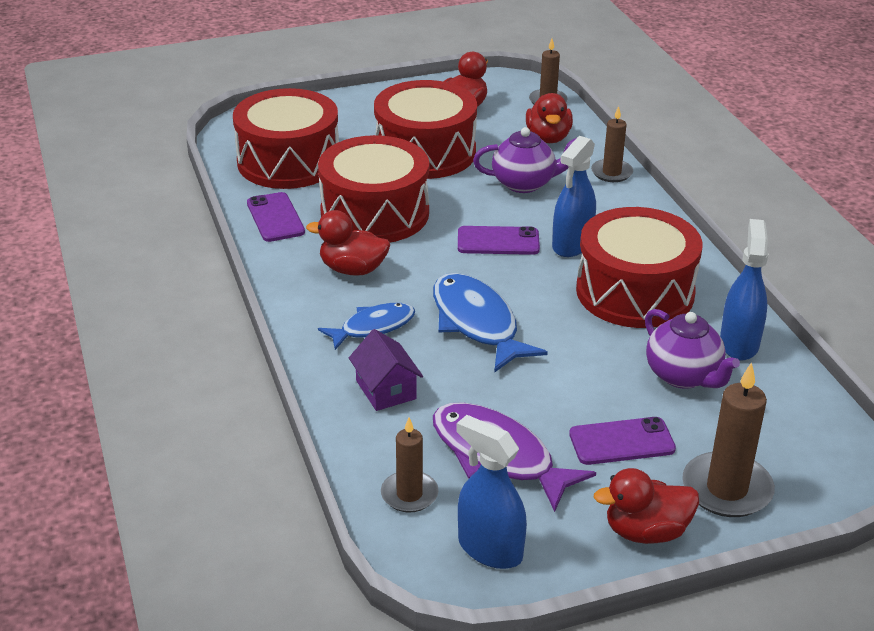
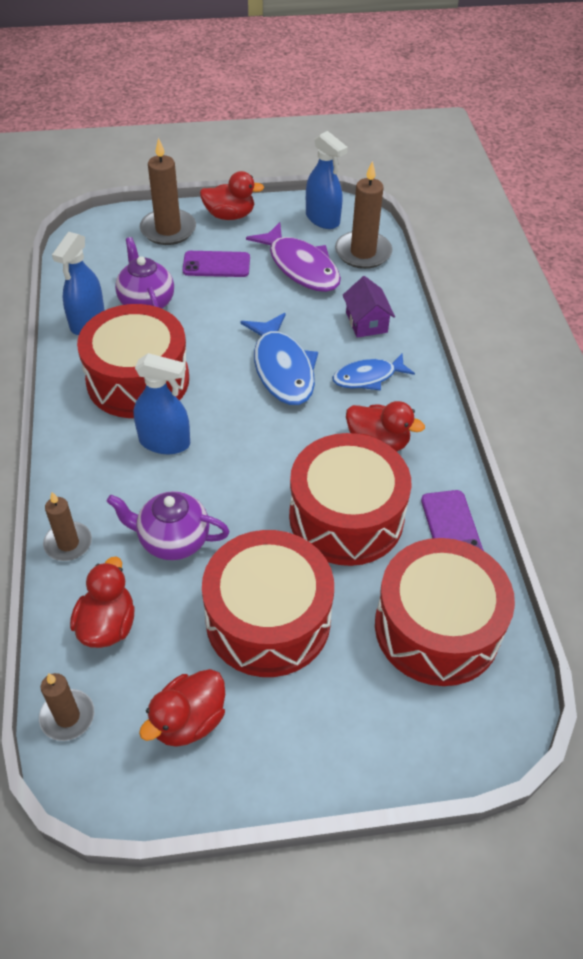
camera: 170 degrees left, 15 degrees up
brown candle [381,417,439,513] -> brown candle [335,161,392,269], size x1.58
purple phone [458,226,540,255] -> none
blue spray bottle [552,136,596,257] -> blue spray bottle turned 60 degrees clockwise [133,353,190,454]

